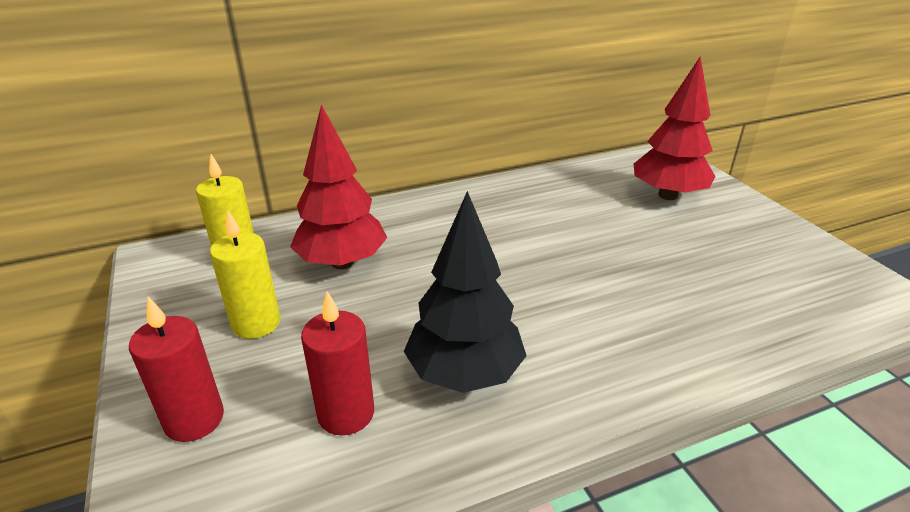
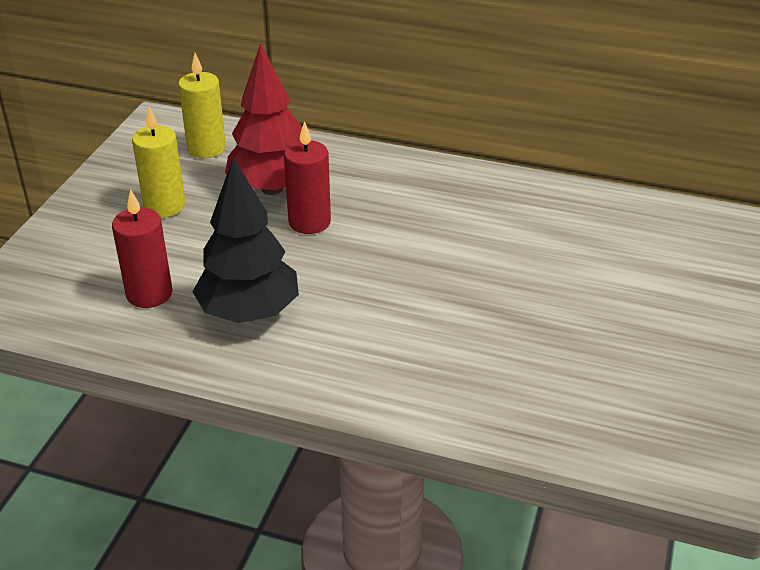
camera: 40 degrees right, 5 degrees up
red candle [129,297,224,442] -> red candle moved to [284,121,331,234]
red tree [634,56,716,200] -> none

